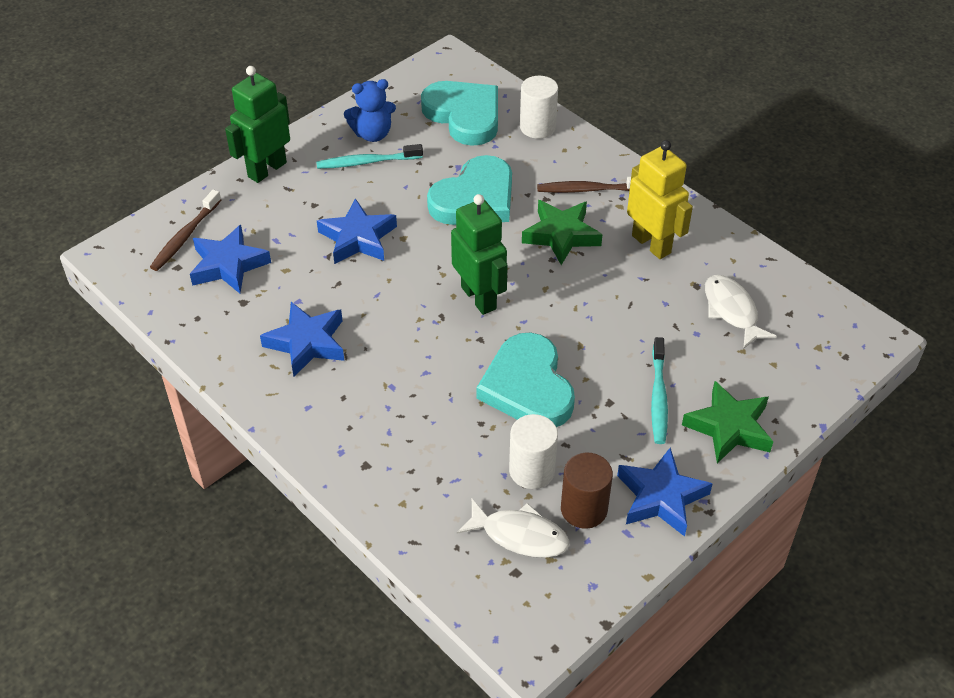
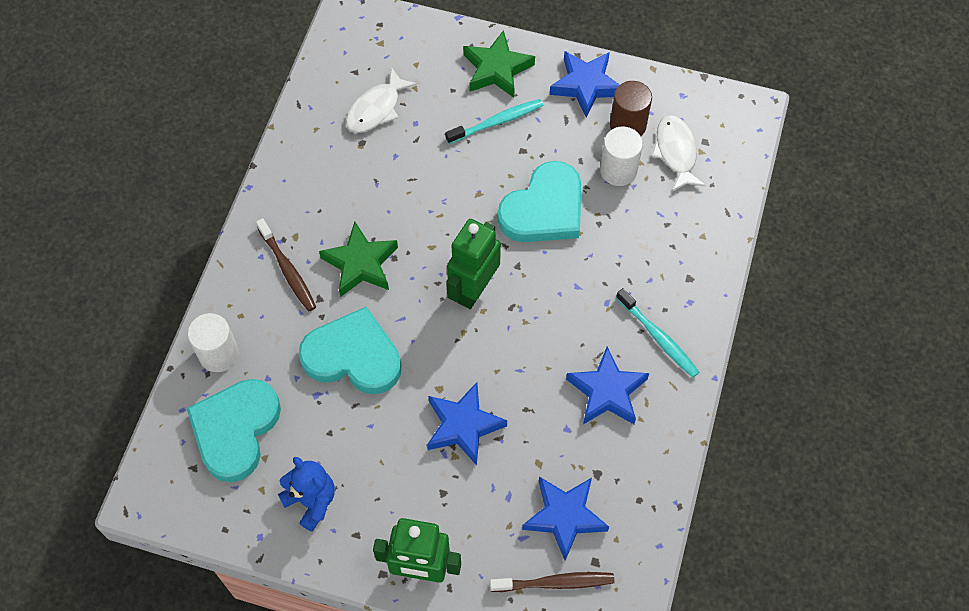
camera: 120 degrees left, 15 degrees up
turquoise toothbrush [316,144,423,169] -> turquoise toothbrush moved to [616,288,699,378]
yellow robot [627,140,693,259] -> none

